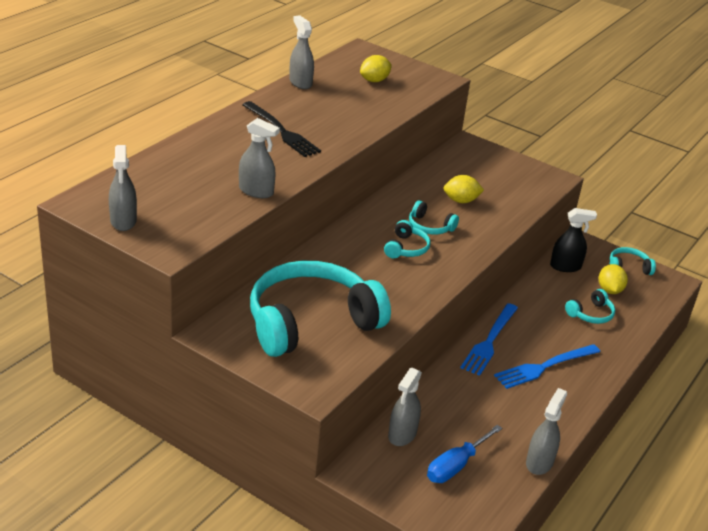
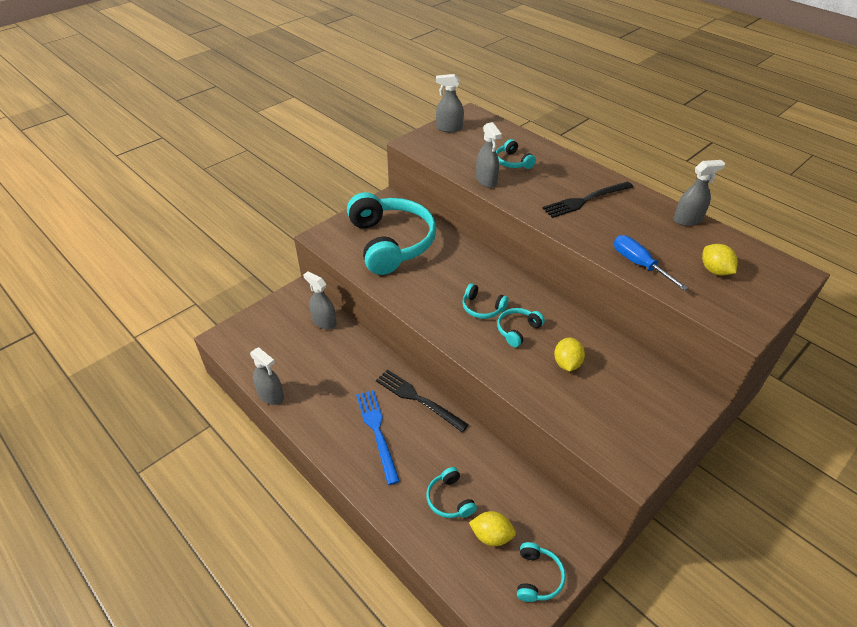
camera: 105 degrees right, 10 degrees up
grey spray bottle [239,118,280,198] -> grey spray bottle turned 60 degrees counterclockwise [476,122,502,188]
blue screwdriver [427,425,502,483] -> blue screwdriver moved to [614,235,688,291]
blue fork [460,303,518,376] -> black fork [376,369,469,432]
black spray bottle [550,208,597,272] -> none
none -> turquoise headphones [496,139,536,169]

